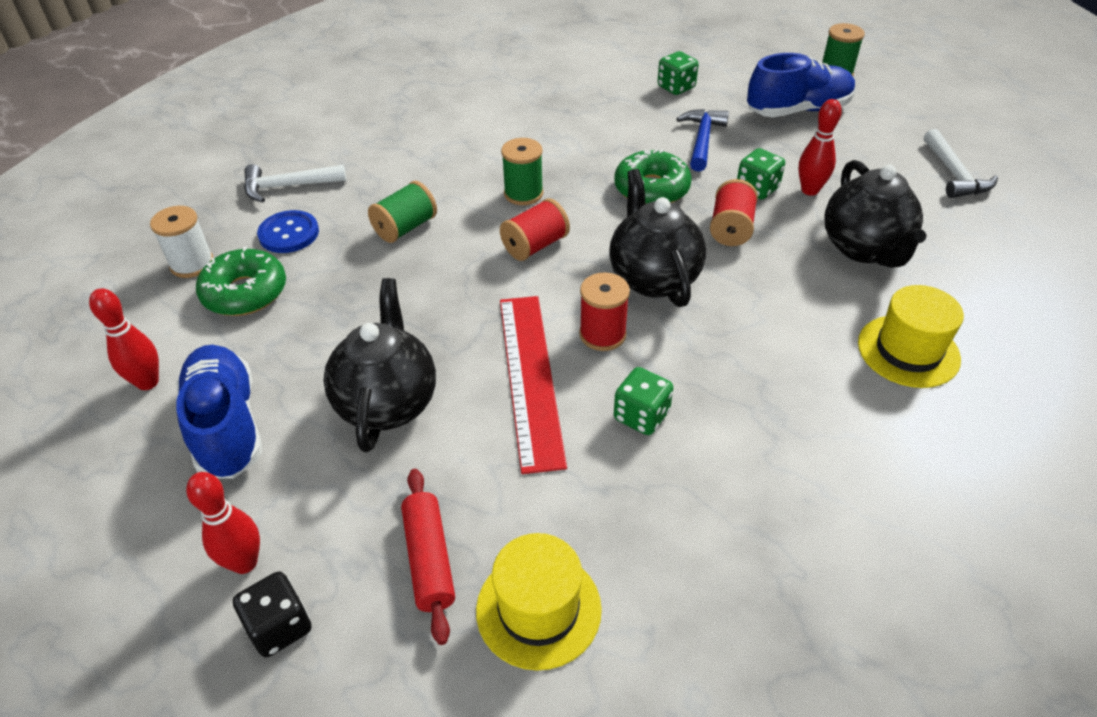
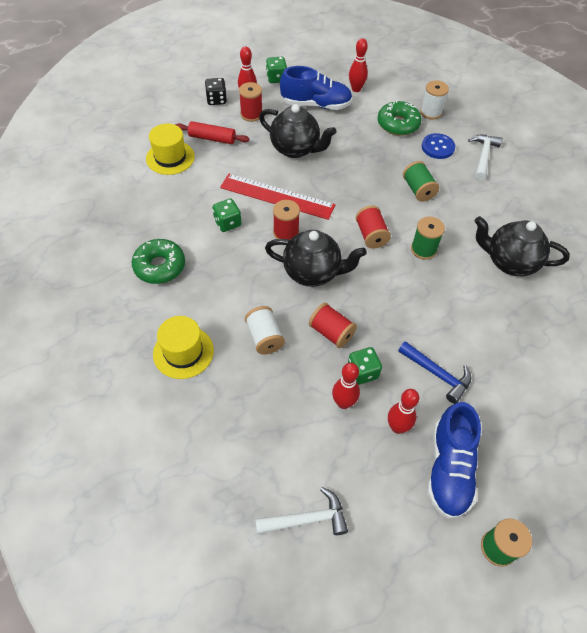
camera: 115 degrees right, 10 degrees up
green donut [614,149,692,204] -> green donut moved to [132,239,185,284]
green dice [657,51,699,95] -> green dice moved to [266,57,287,83]
black teapot [824,160,927,268] -> black teapot moved to [475,216,570,276]
white hammer [924,129,998,198] -> white hammer turned 150 degrees clockwise [255,487,348,535]
none -> red spool [239,82,262,122]
none -> white spool [245,306,285,355]
none -> red bowling pin [388,389,419,434]

